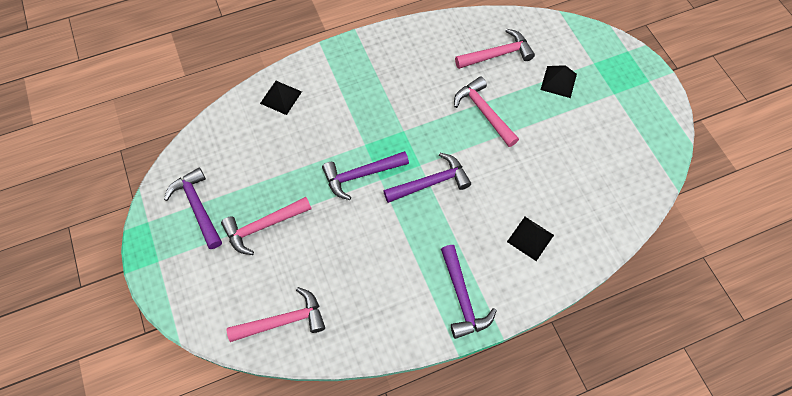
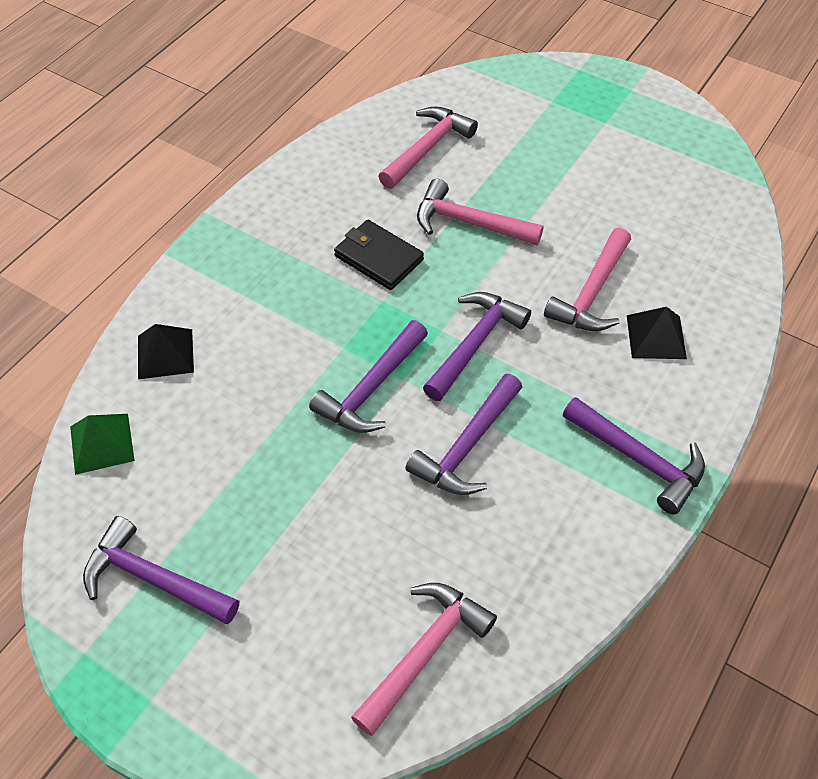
camera: 35 degrees left, 10 degrees down
pink hammer [221,197,312,255] -> pink hammer moved to [544,228,631,331]
black pyramid [540,65,577,98] -> none
none -> green pyramid [70,414,135,475]
none -> black wallet [334,220,424,290]
none -> purple hammer [405,374,522,495]

